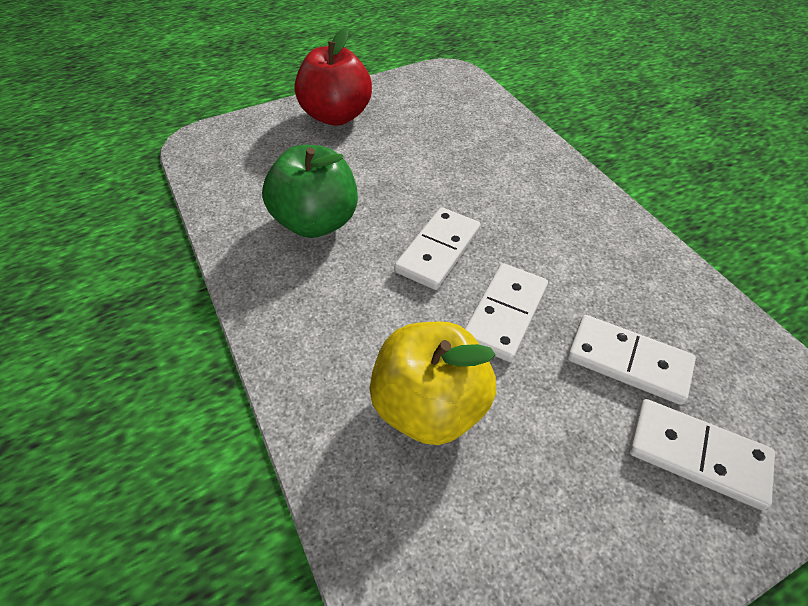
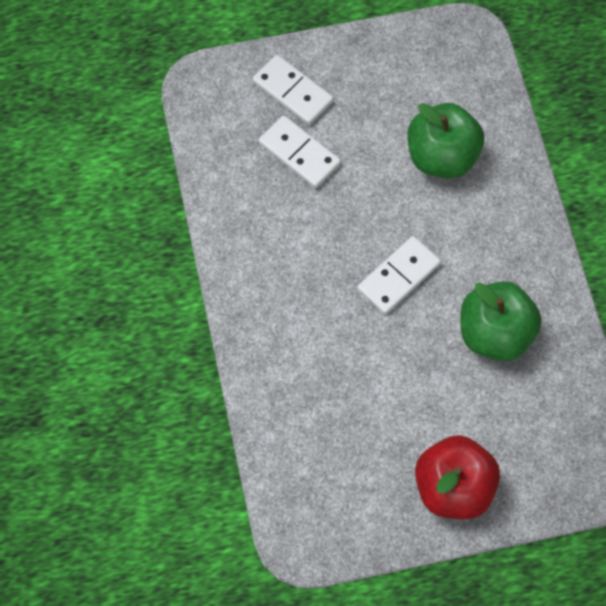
camera: 165 degrees left, 15 degrees up
yellow apple [369,322,496,445] -> green apple [408,103,484,178]
white domino [465,263,548,362] -> none

